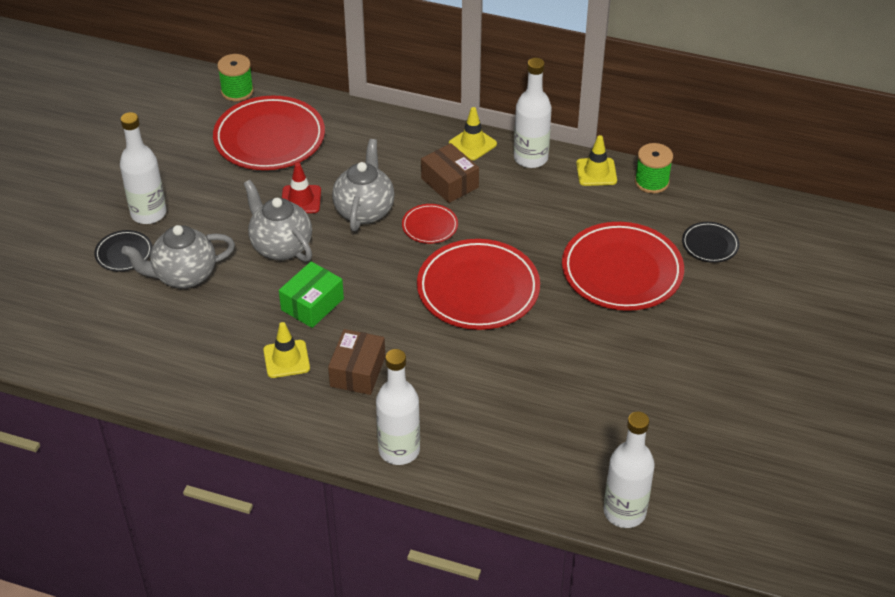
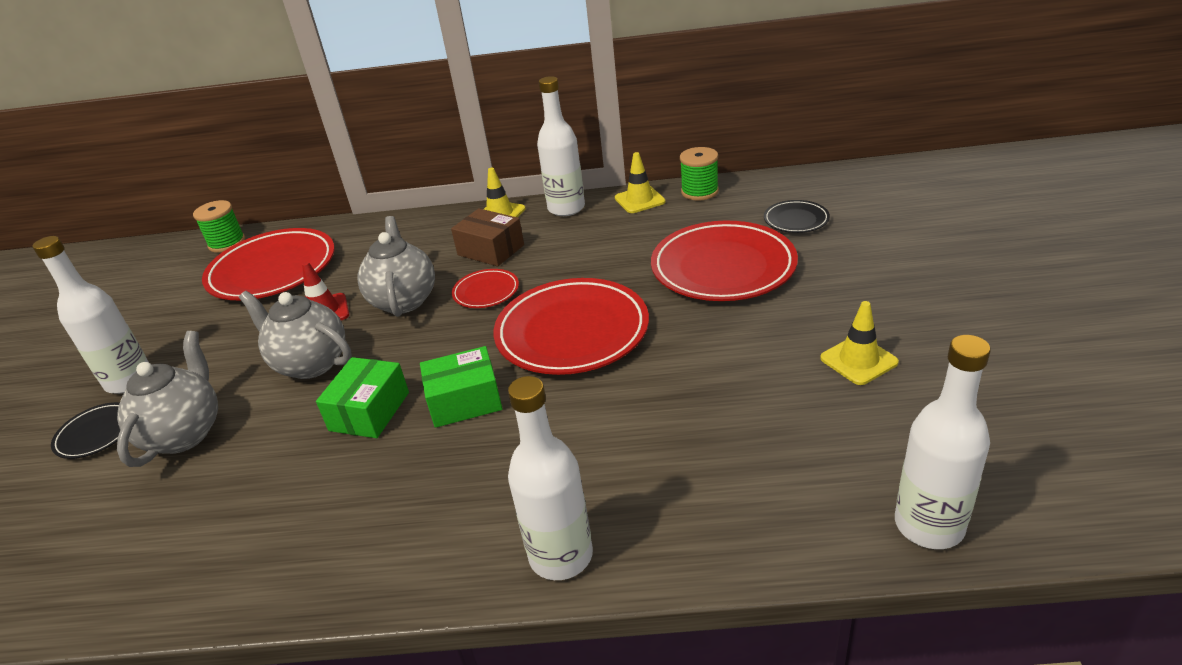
camera: 15 degrees left, 10 degrees down
grey teapot [121,225,235,289] -> grey teapot turned 135 degrees clockwise [117,331,218,467]
yellow traffic cone [263,322,310,378] -> yellow traffic cone moved to [820,301,899,385]
brown box [328,329,385,395] -> none
none -> green box [420,346,503,428]

